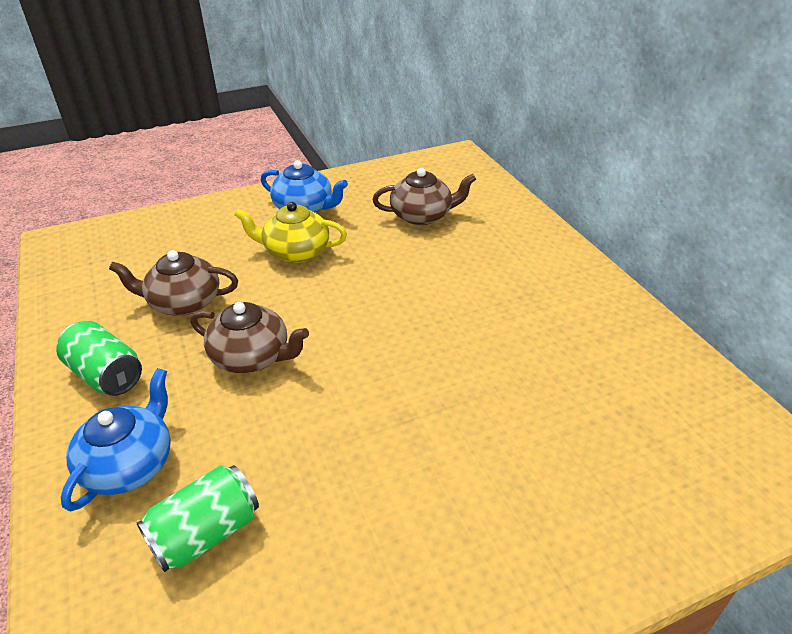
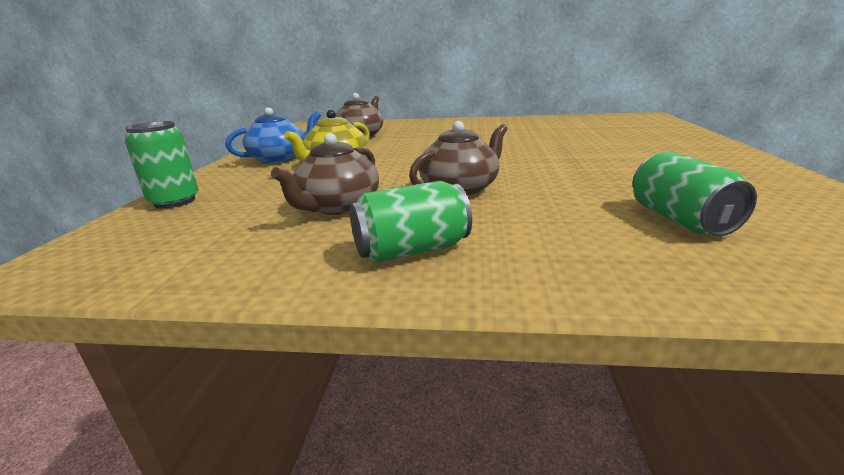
camera: 60 degrees left, 15 degrees down
blue teapot [60,368,171,512] -> none
none -> green can [125,121,199,209]

